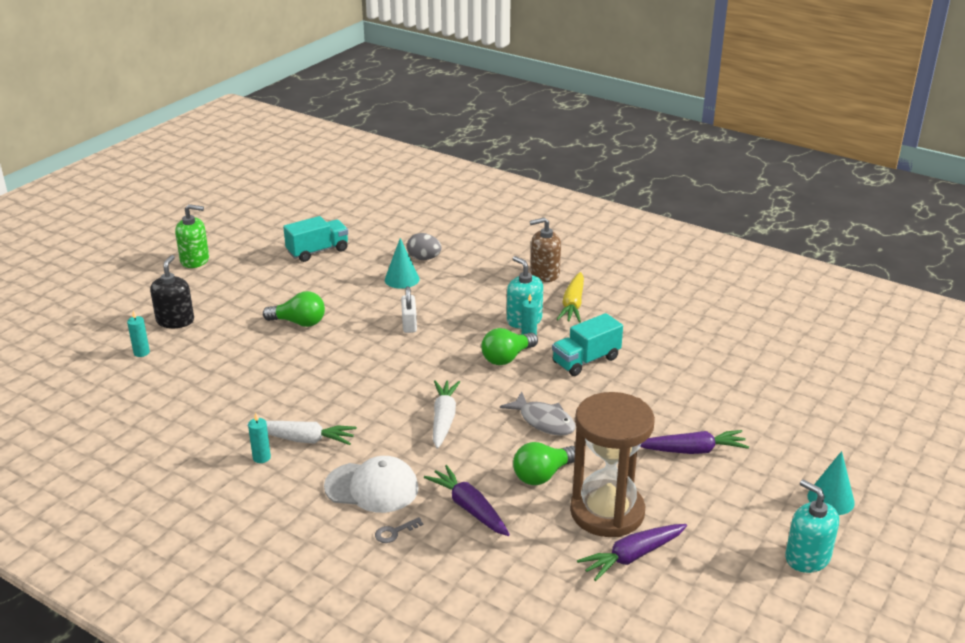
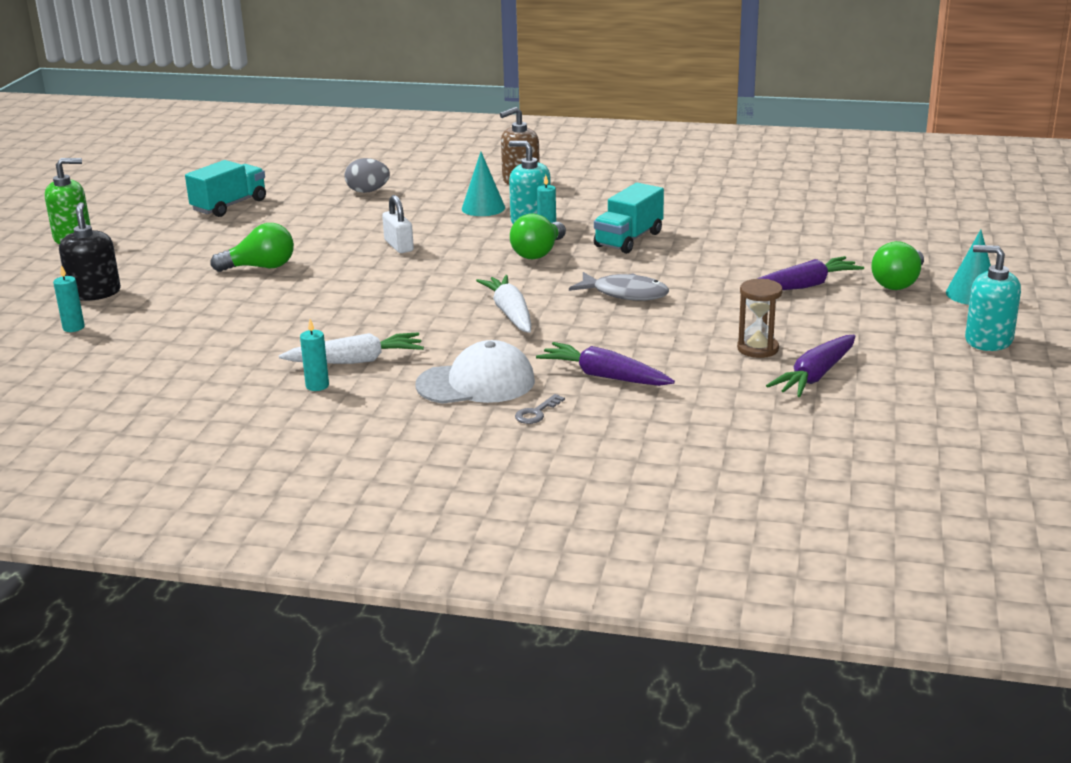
camera: 20 degrees left, 5 degrees down
turquoise cone [385,238,419,289] -> turquoise cone moved to [462,152,505,216]
green light bulb [513,442,575,485] -> green light bulb moved to [871,241,924,290]
yellow carrot [556,272,584,323] -> none
brown hourglass [570,392,655,537] -> brown hourglass [737,279,783,358], size x0.47

